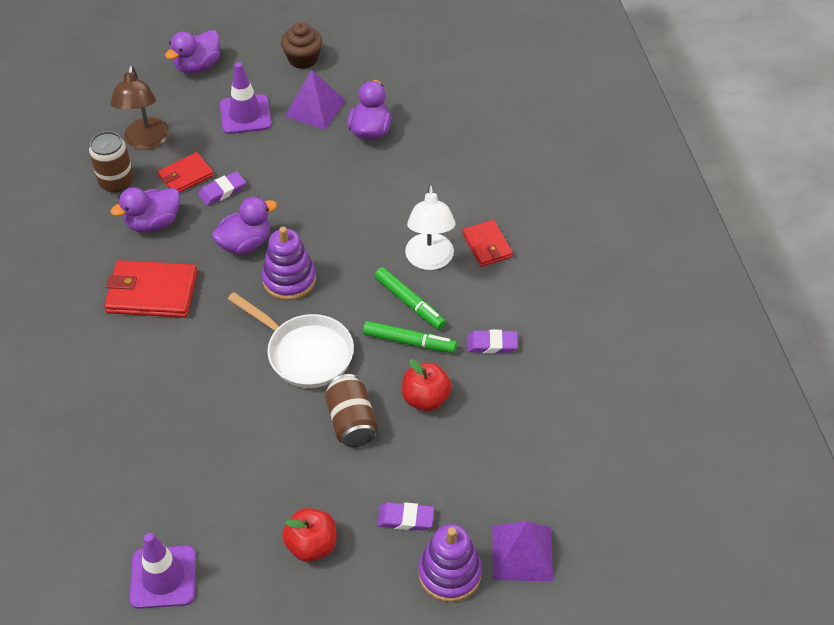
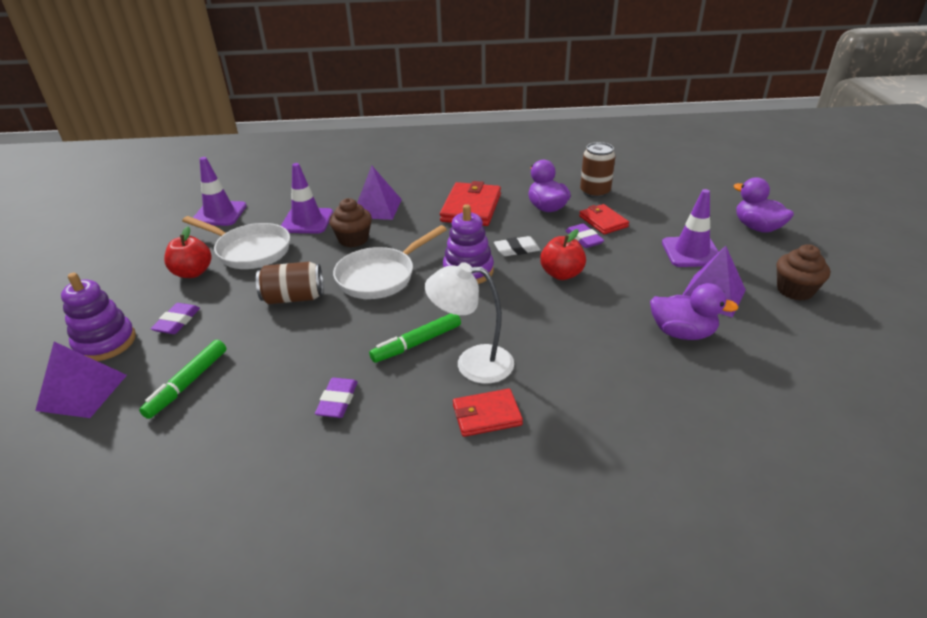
camera: 100 degrees right, 15 degrees down
brown lamp [110,65,170,150] -> none
purple duck [212,197,277,255] -> white eraser [494,236,540,256]
green marker [363,321,457,353] -> green marker moved to [139,340,226,419]
red apple [402,359,452,411] -> red apple moved to [540,229,586,280]
none -> white pan [182,216,290,269]
none -> purple traffic cone [281,163,333,234]
none -> brown cupcake [329,198,372,247]
none -> purple pyramid [357,166,402,220]

